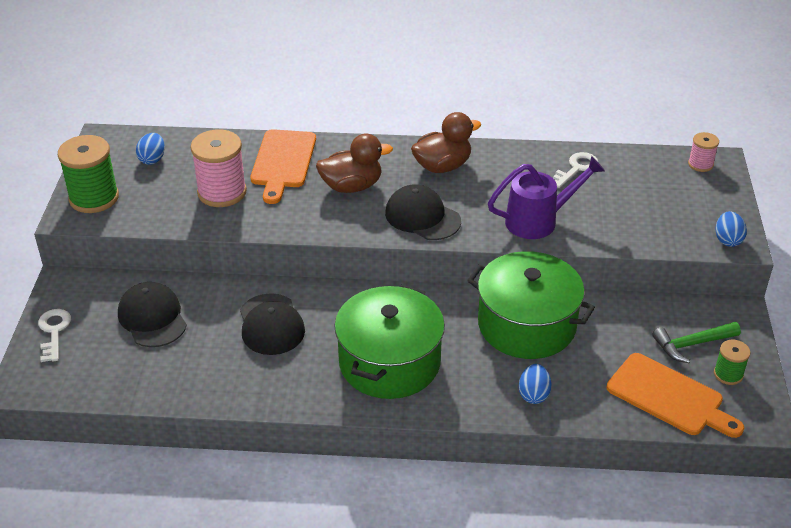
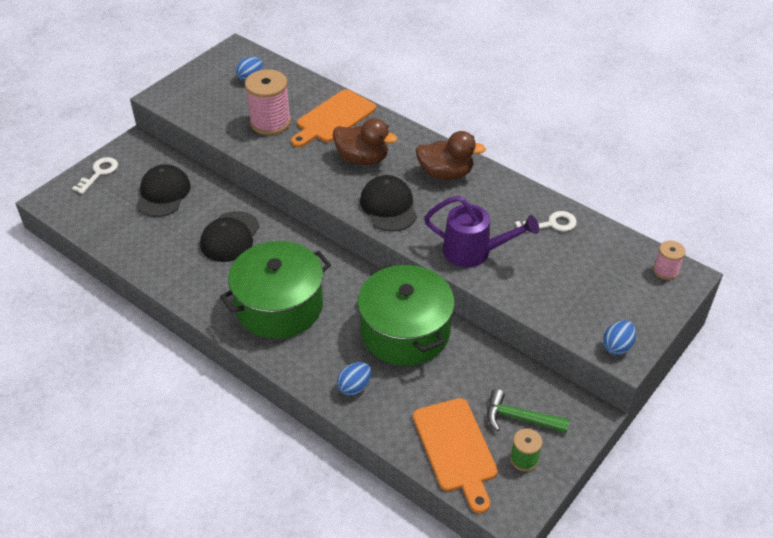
camera: 35 degrees right, 5 degrees up
green spool [58,135,119,213] -> none

